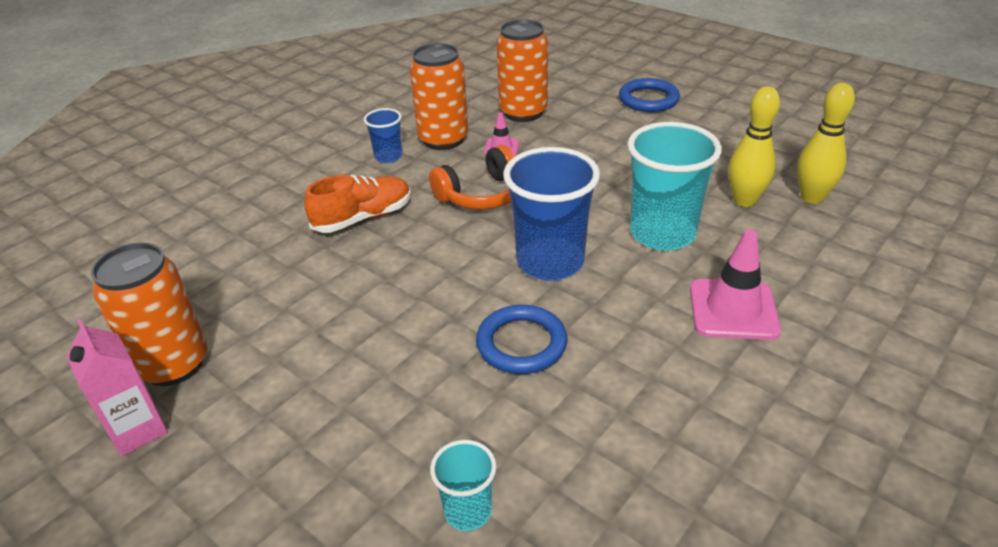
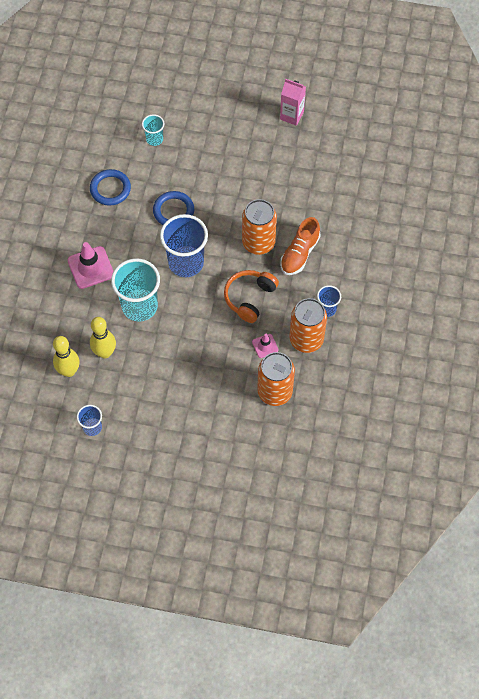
camera: 150 degrees right, 25 degrees up
orange can [91,242,207,386] -> orange can moved to [242,199,277,255]
blue ring [619,78,680,112] -> blue ring moved to [90,169,131,206]
none -> blue cup [77,405,102,436]

